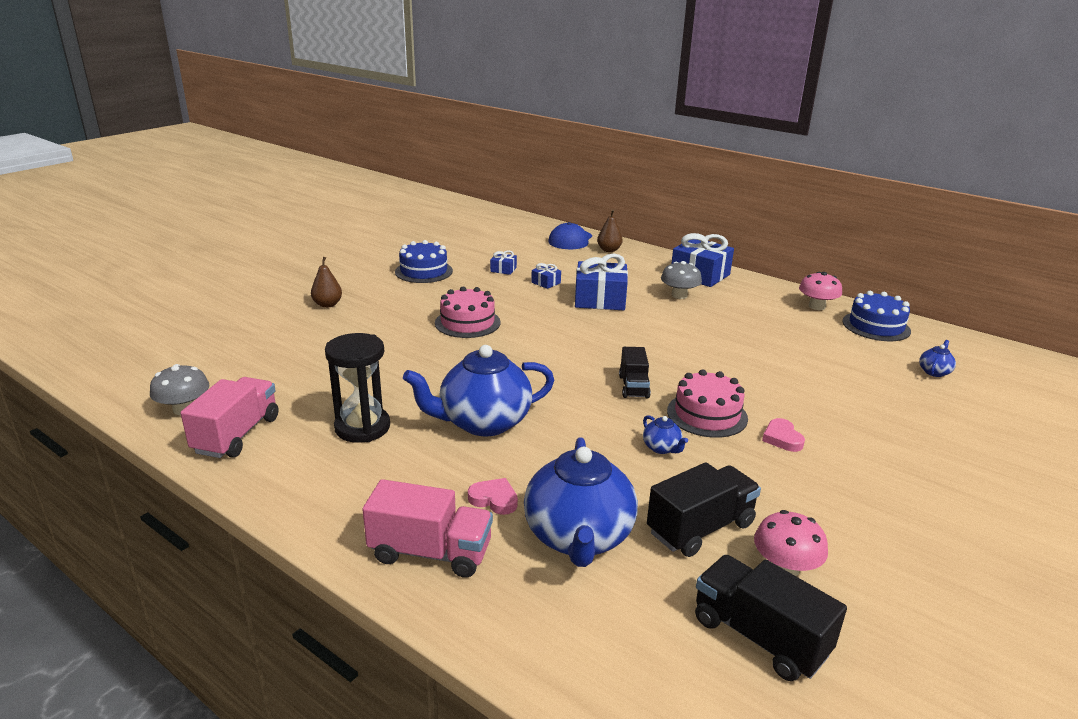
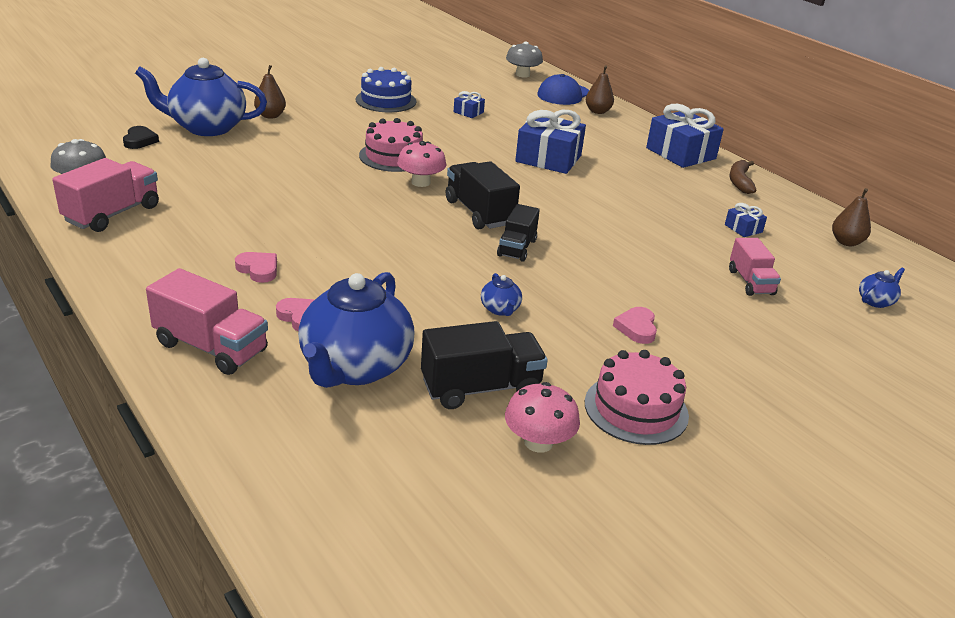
camera: 15 degrees right, 5 degrees up
black hourglass [325,333,390,443] -> none
blue teapot [403,345,554,436] -> blue teapot moved to [135,58,267,136]
blue gift [531,263,561,289] -> blue gift moved to [725,203,767,237]
grey mushroom [661,261,702,299] -> grey mushroom moved to [506,42,543,78]
pink cake [667,369,748,438] -> pink cake moved to [585,350,689,445]
black truck [695,555,847,681] -> black truck moved to [446,161,520,230]
pink mushroom [799,272,842,310] -> pink mushroom moved to [397,141,447,187]
blue cake [843,291,911,341] -> brown pear [832,188,871,246]
none -> black heart [123,126,159,149]
none -> pink heart [235,252,277,283]
none -> brown banana [729,160,756,194]
none -> pink truck [729,238,781,296]

